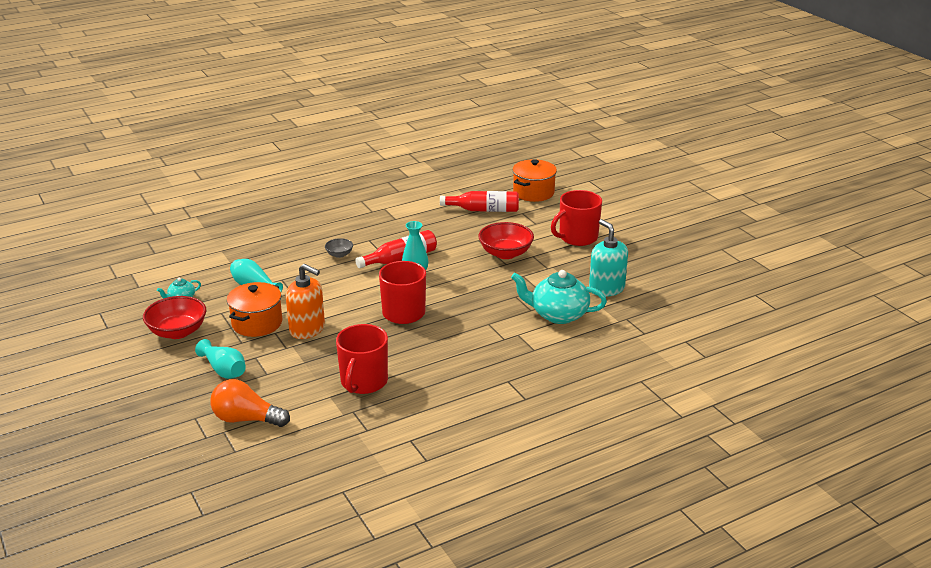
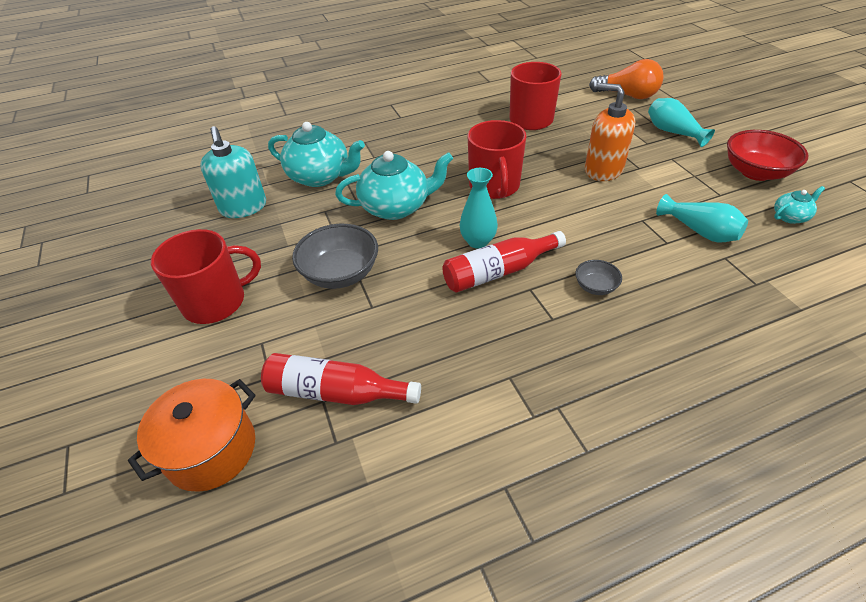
camera: 170 degrees left, 15 degrees up
orange pot [227,282,282,337] -> none
red bowl [478,222,534,259] -> grey bowl [292,224,378,289]
none -> turquoise teapot [335,151,453,220]

